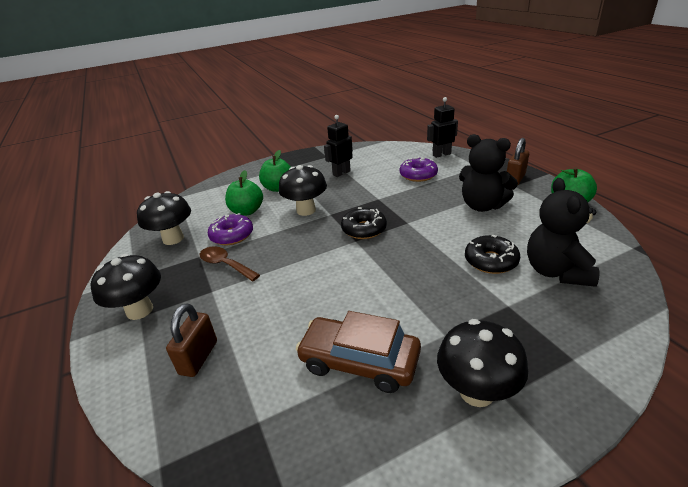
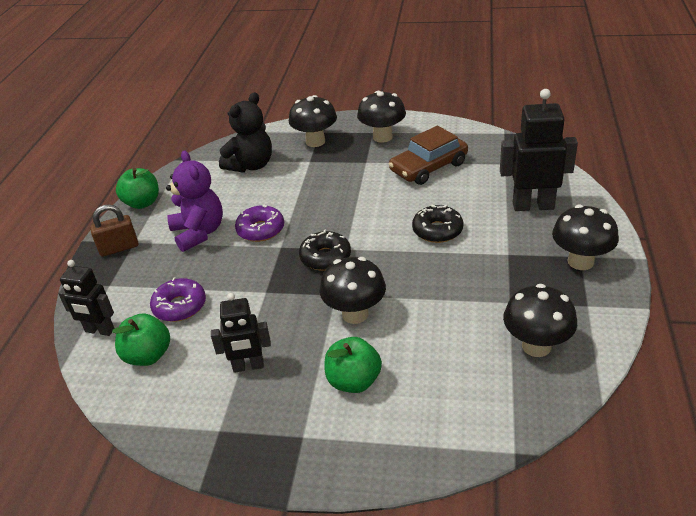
camera: 145 degrees left, 5 degrees up
brown padlock [166,303,217,377] -> black robot [500,89,578,211]
brown spoon [200,246,260,281] -> none
purple donut [208,213,253,245] -> purple donut moved to [235,205,284,242]
green apple [225,170,263,215] -> green apple moved to [112,313,170,366]
brown car [296,311,421,393] -> brown car turned 90 degrees clockwise [389,126,468,185]
black teddy bear [459,134,518,212] -> purple teddy bear [166,150,223,252]
black donut [465,234,520,274] -> black donut moved to [412,204,464,243]
none -> black mushroom [289,95,337,147]

